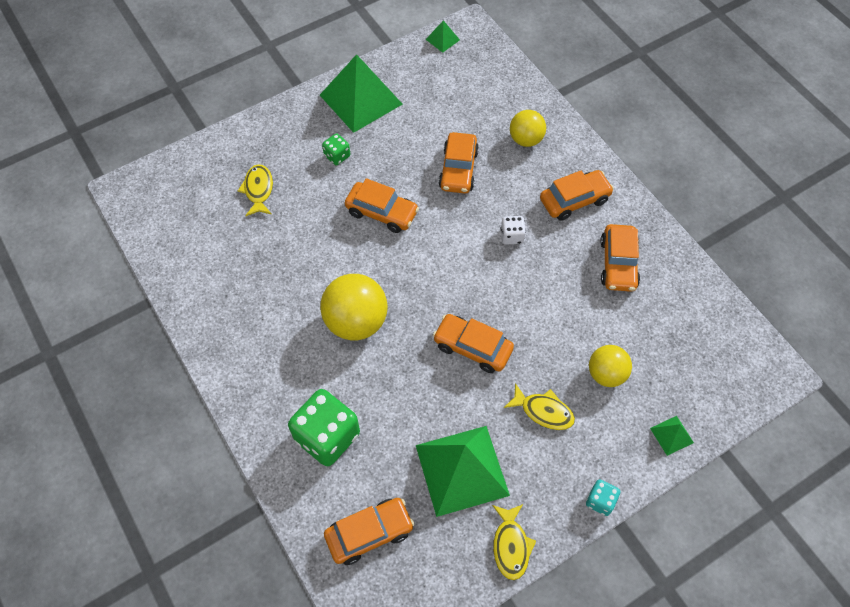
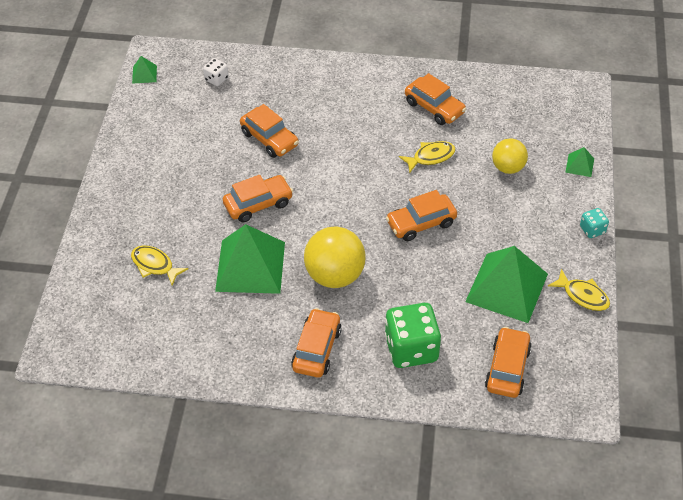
camera: 50 degrees left, 10 degrees down
green pyramid [320,54,402,133] -> green pyramid moved to [215,224,285,294]
green dice [322,133,350,165] -> none
white dice [501,216,526,244] -> white dice moved to [203,58,228,86]
yellow fish [504,383,575,430] -> yellow fish moved to [399,141,456,173]
yellow ball [510,110,546,147] -> none
orange car [540,170,614,221] -> orange car moved to [291,308,342,378]

